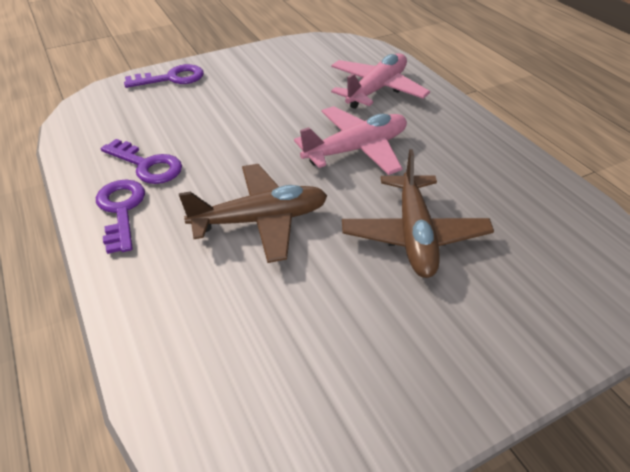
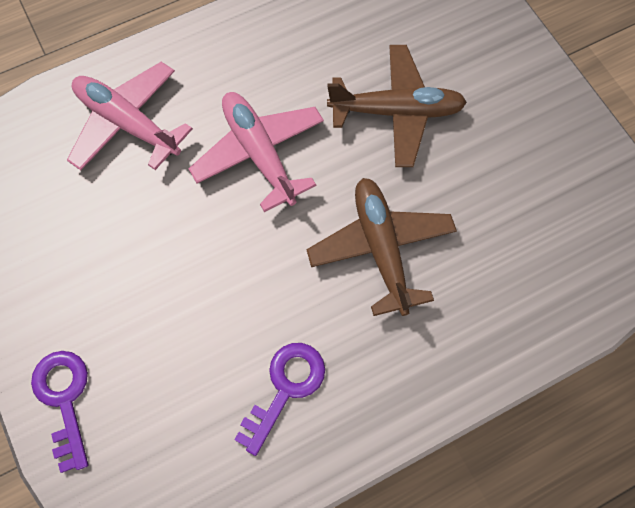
camera: 90 degrees left, 25 degrees up
purple key [96,179,145,254] -> none

